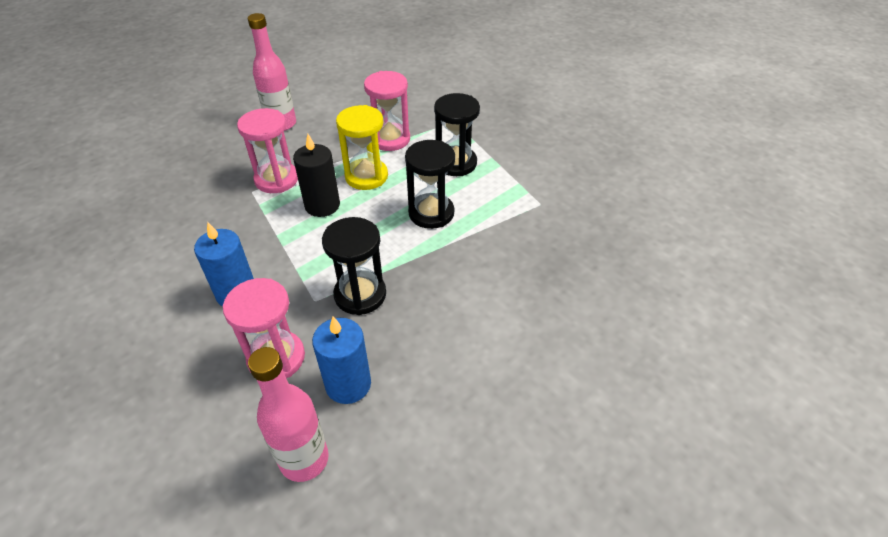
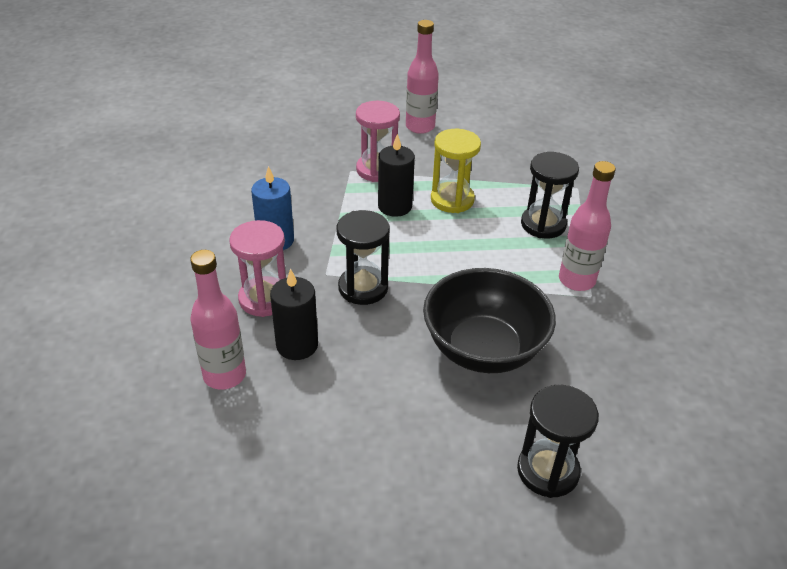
camera: 35 degrees right, 5 degrees down
blue candle [312,316,371,404] -> black candle [270,268,318,360]
pink hourglass [364,71,410,151] -> none
black hourglass [405,140,455,229] -> black hourglass moved to [517,385,599,498]
none -> black bowl [423,268,556,373]
none -> pink bottle [559,161,616,291]

